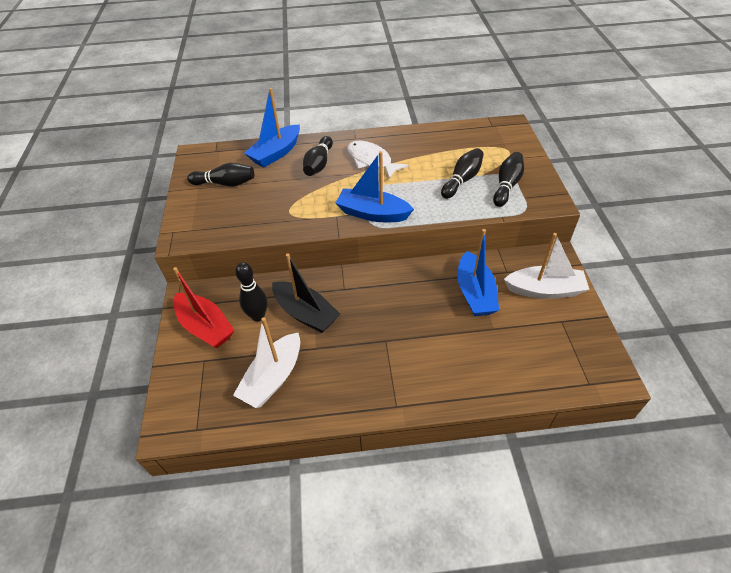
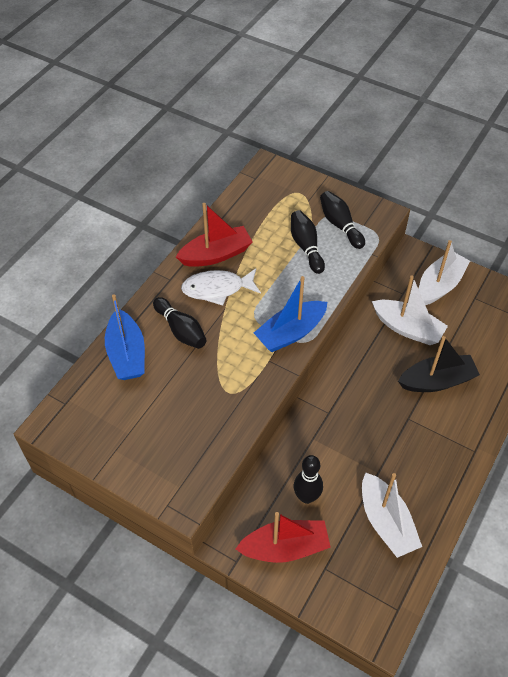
camera: 55 degrees left, 5 degrees up
black bowling pin [187,163,254,187] -> none
black boat [272,253,340,333] -> black boat moved to [398,336,480,392]
blue boat [457,229,499,316] -> white boat [372,275,448,345]
none -> red boat [176,203,253,267]

